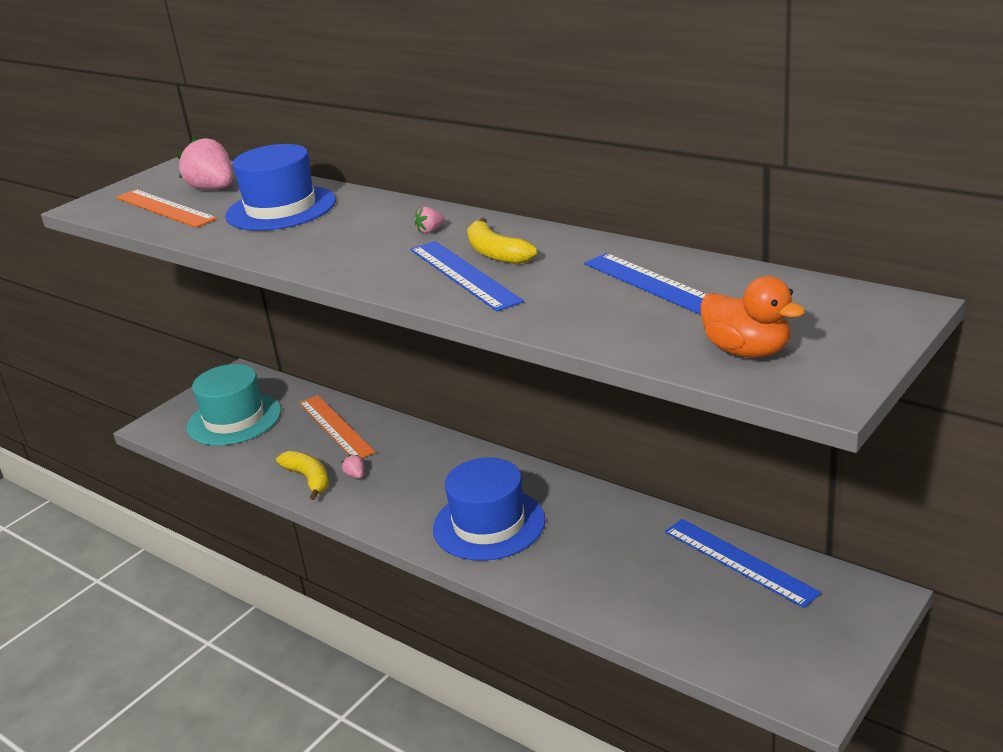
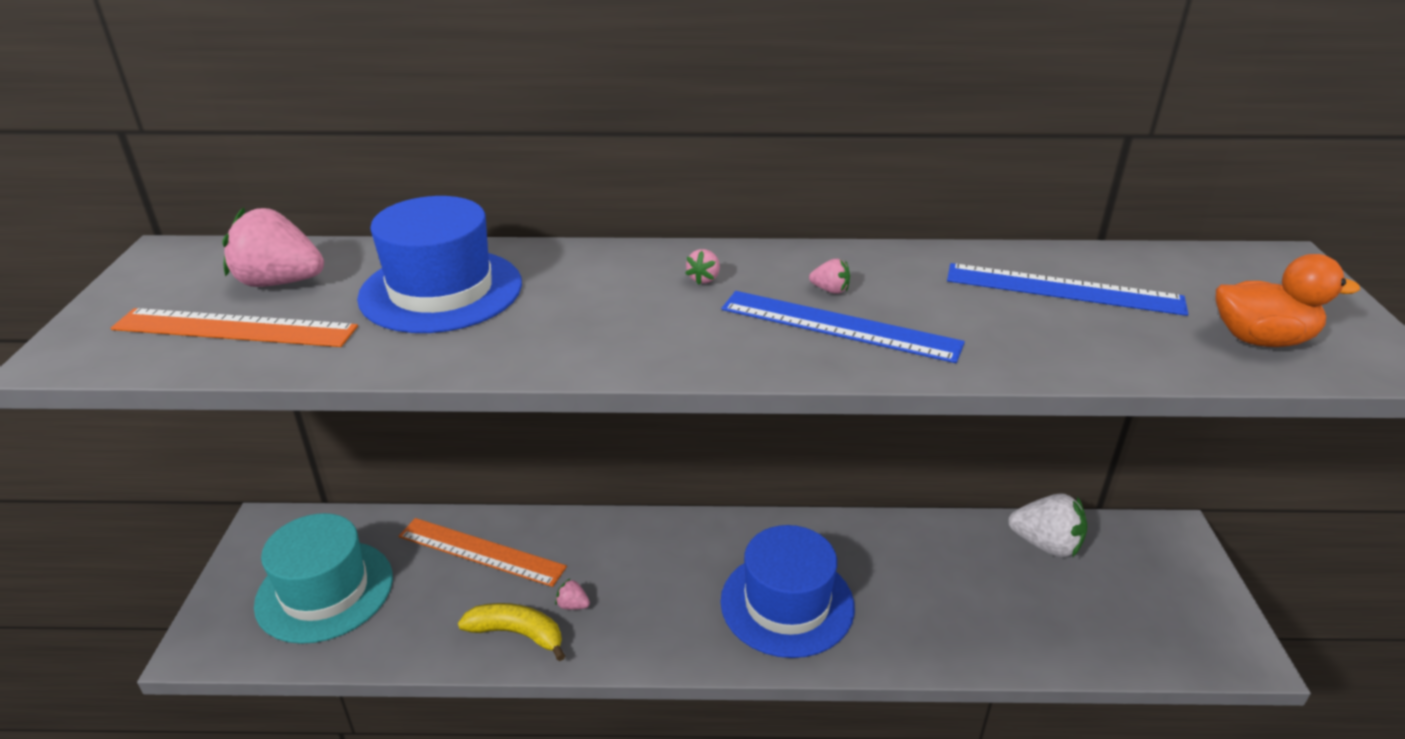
camera: 40 degrees left, 5 degrees up
yellow banana [467,218,537,264] -> pink strawberry [809,259,850,294]
blue ruler [665,519,821,608] -> white strawberry [1008,493,1087,558]

